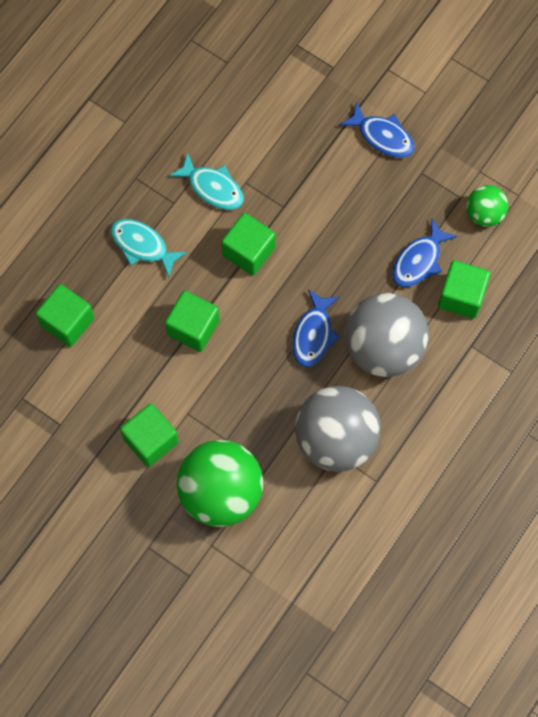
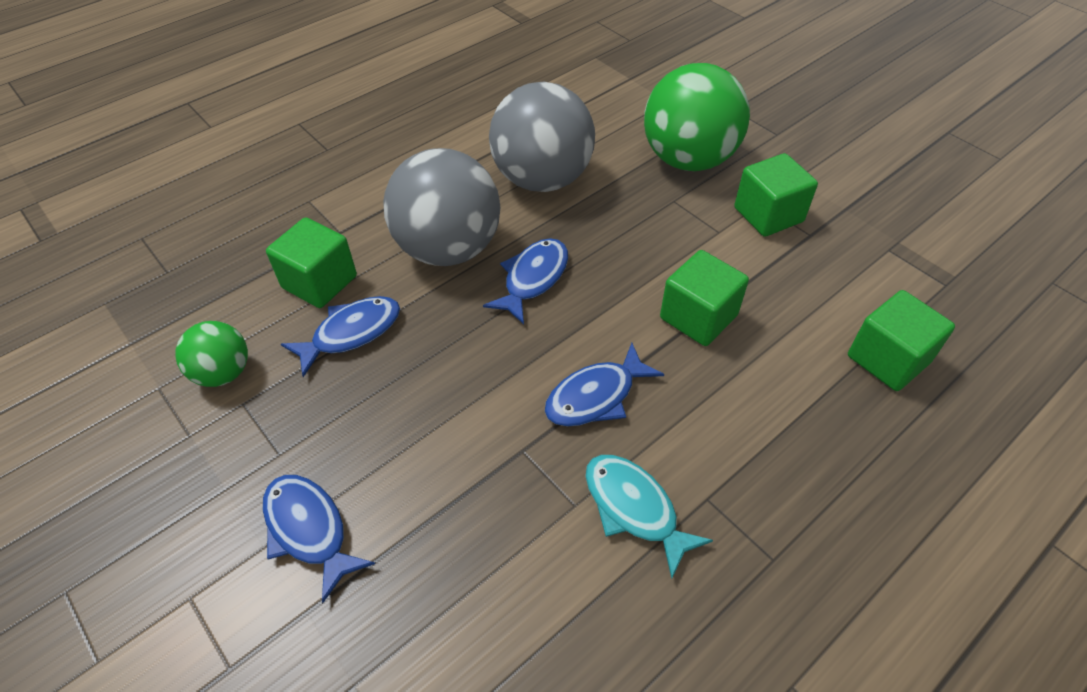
camera: 165 degrees left, 20 degrees down
turquoise fish [111,219,187,277] -> none
green cube [221,213,276,275] -> blue fish [545,343,664,426]

